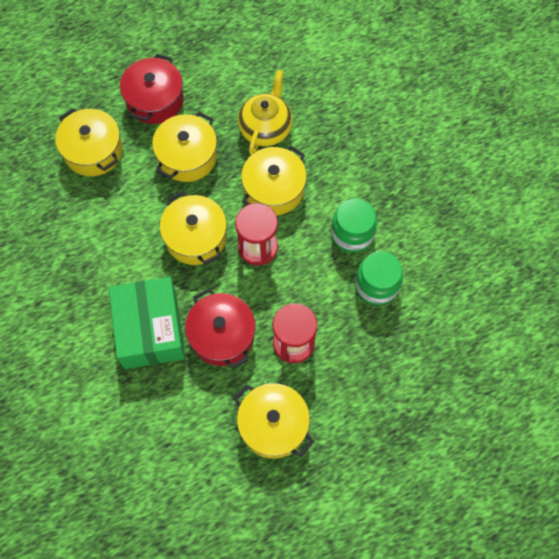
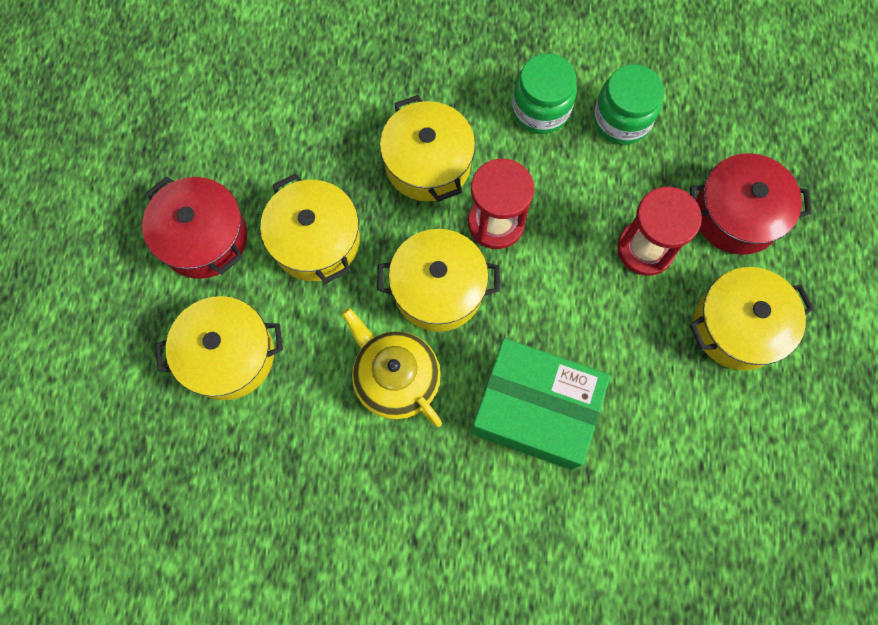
camera: 60 degrees left, 5 degrees up
red pot [185,288,255,369] -> red pot moved to [690,153,811,255]
yellow teapot [238,70,292,155] -> yellow teapot moved to [342,308,442,427]

